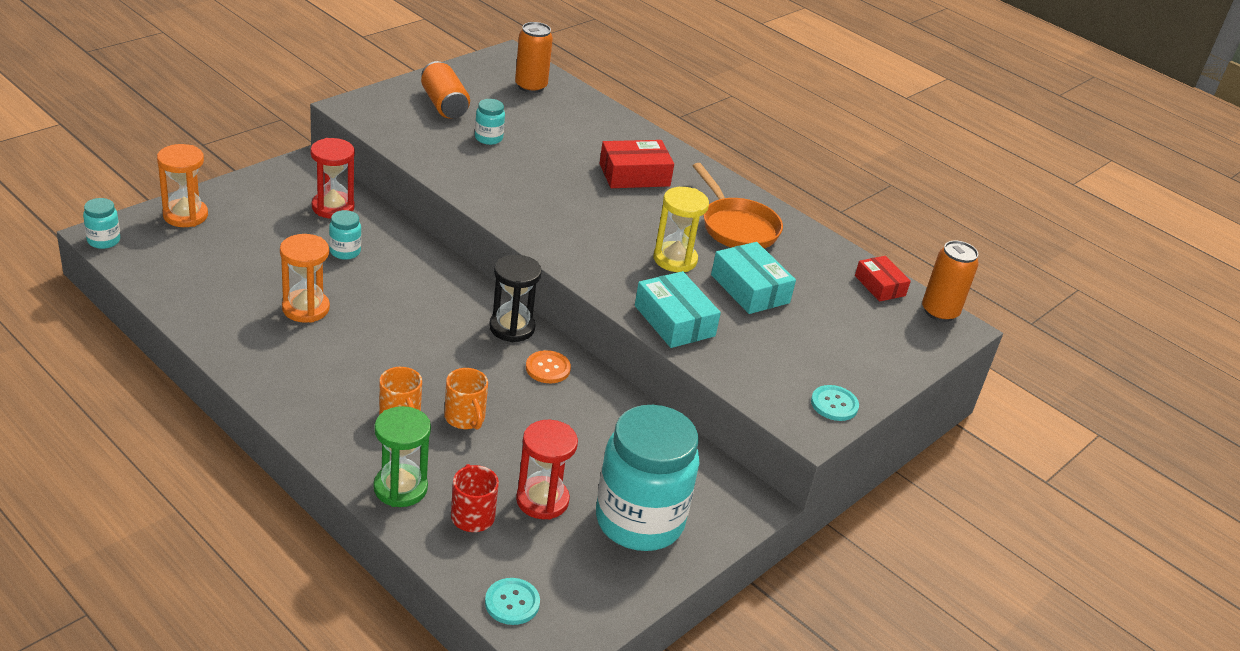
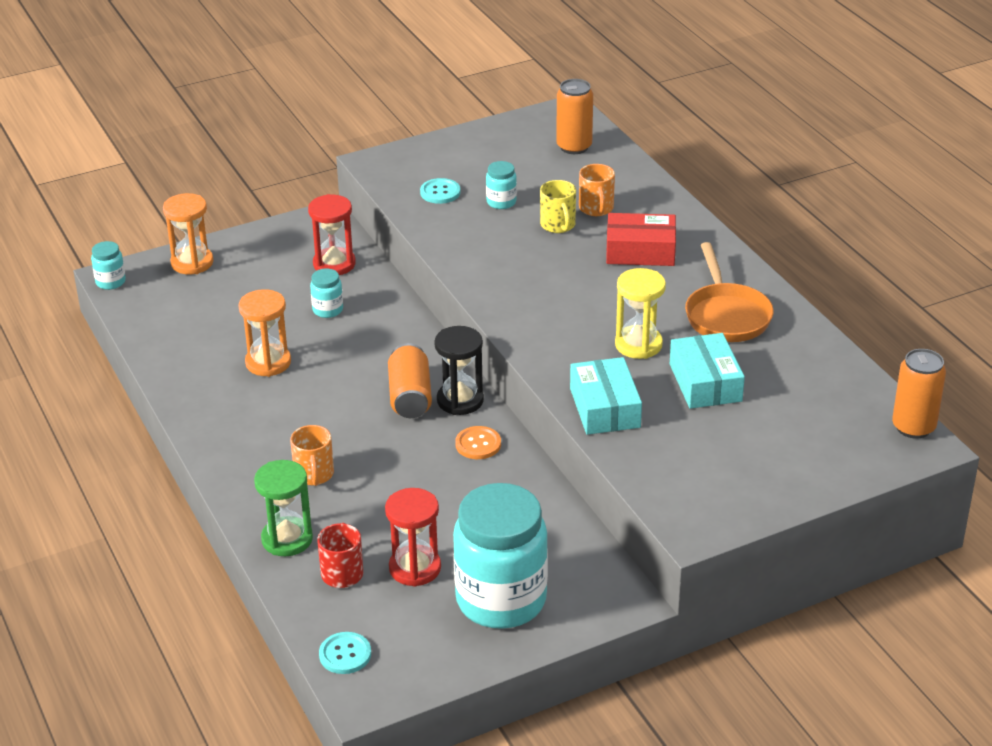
camera: 25 degrees right, 0 degrees up
orange can [421,61,470,119] -> orange can moved to [388,343,432,418]
orange mug [444,368,488,430] -> orange mug moved to [579,164,615,216]
turquoise button [811,385,859,421] -> turquoise button moved to [420,178,460,204]
red box [855,256,911,302] -> none
none -> yellow mug [540,180,576,233]

